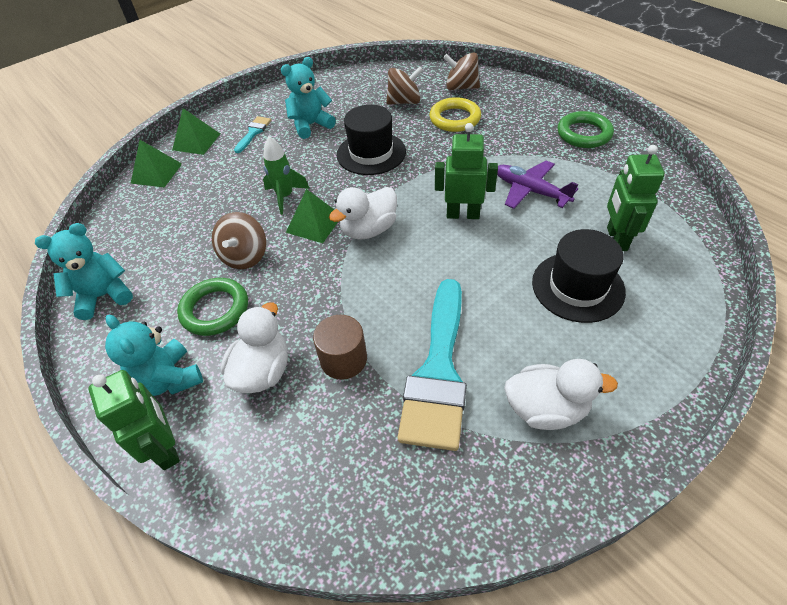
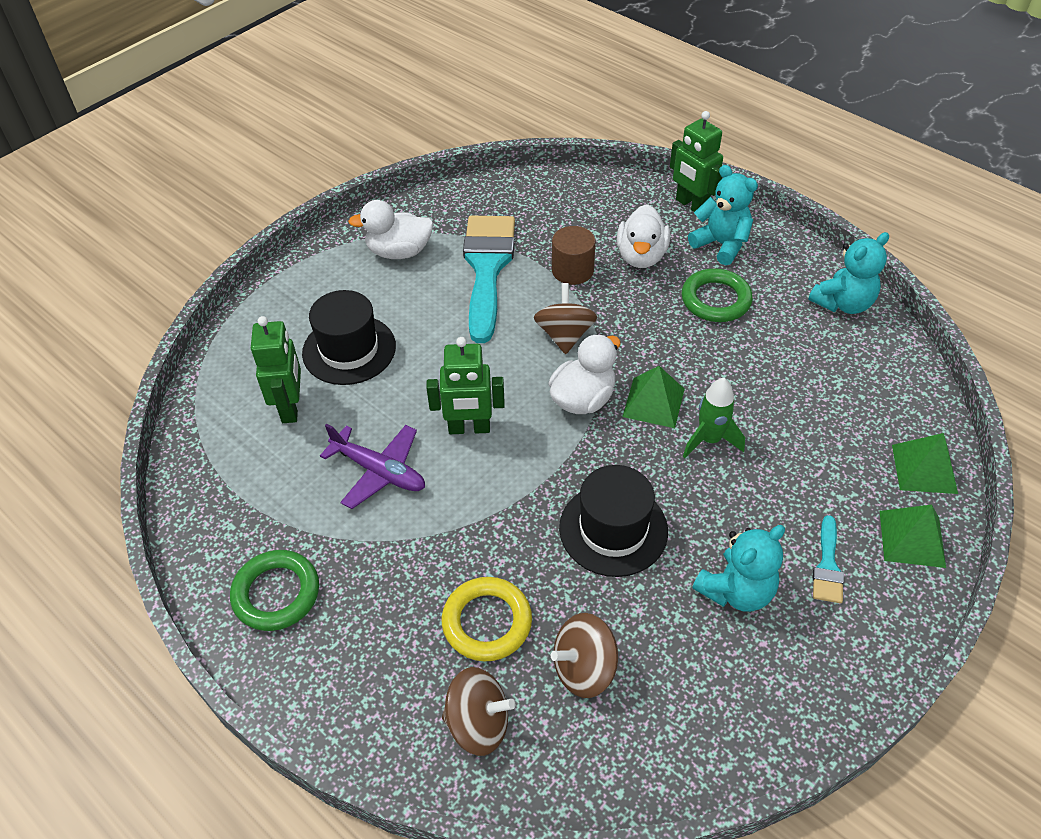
camera: 170 degrees right, 0 degrees up
brown spinning top [212,212,266,269] -> brown spinning top moved to [534,283,597,354]

